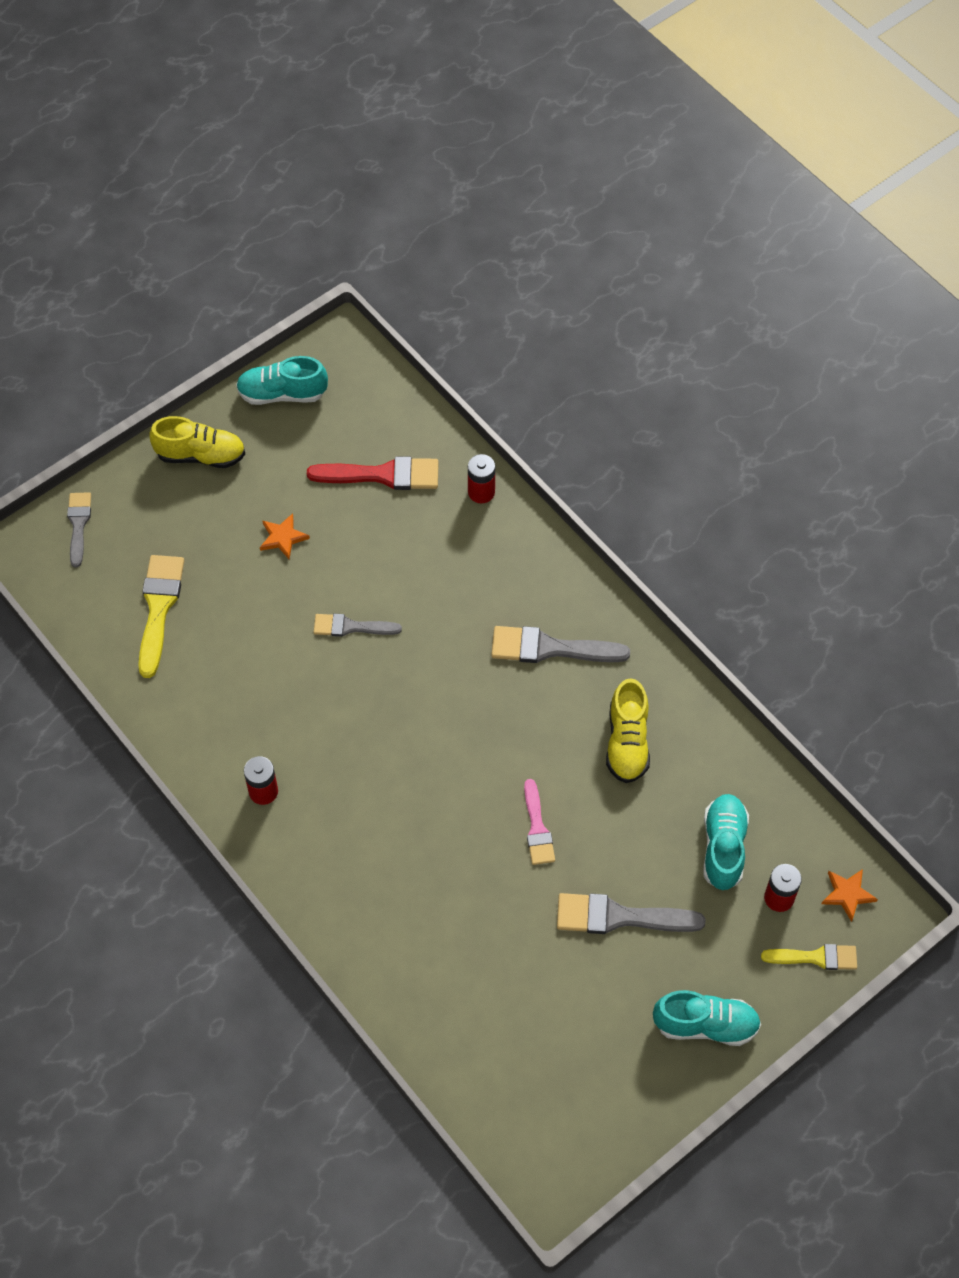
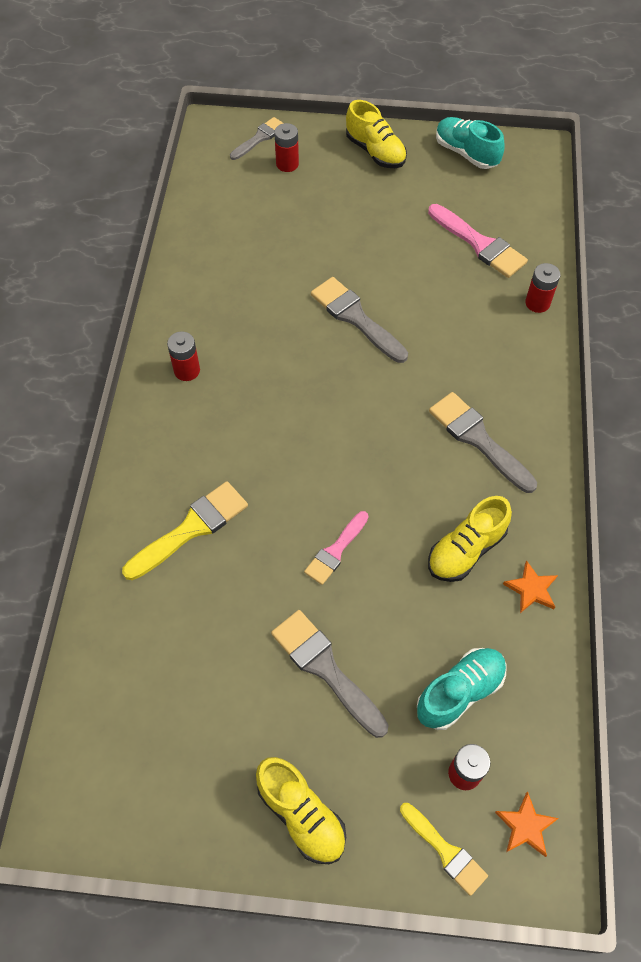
camera: 45 degrees right, 0 degrees up
yellow brush [138,555,184,678] -> yellow brush moved to [122,481,248,580]
orange star [260,513,310,559] -> orange star moved to [503,560,558,613]
red brush [307,456,439,490] -> pink brush [428,204,528,278]
grey brush [314,614,402,637] -> grey brush [311,277,408,363], size x1.57
turquoise shoe [653,990,761,1046] -> yellow shoe [256,757,346,864]
none -> red battery [274,123,299,172]

